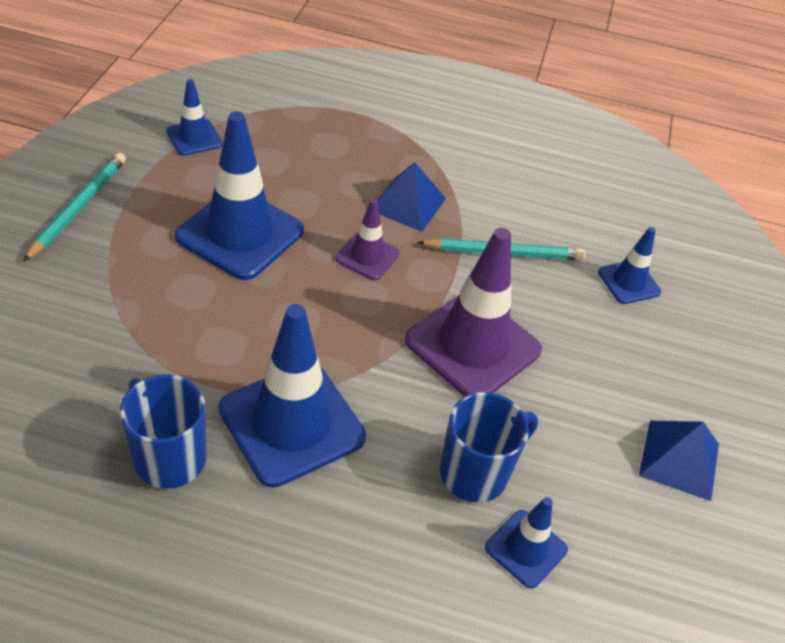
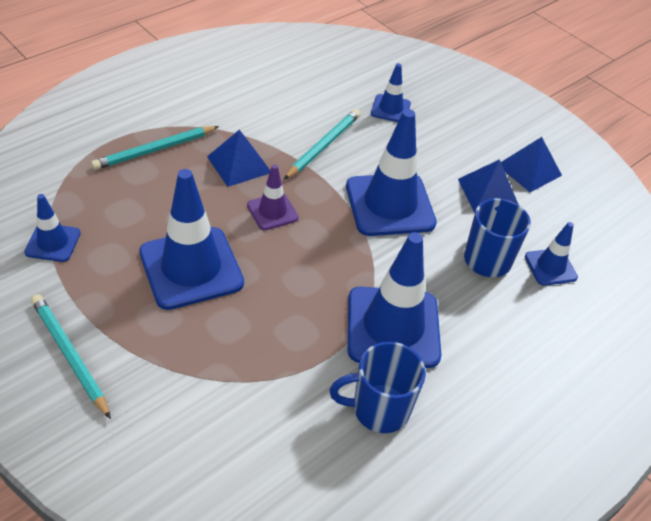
camera: 55 degrees left, 0 degrees up
purple traffic cone [405,228,542,397] -> blue traffic cone [346,109,437,236]
none -> turquoise pencil [91,126,219,170]
none -> blue pyramid [458,159,519,213]

